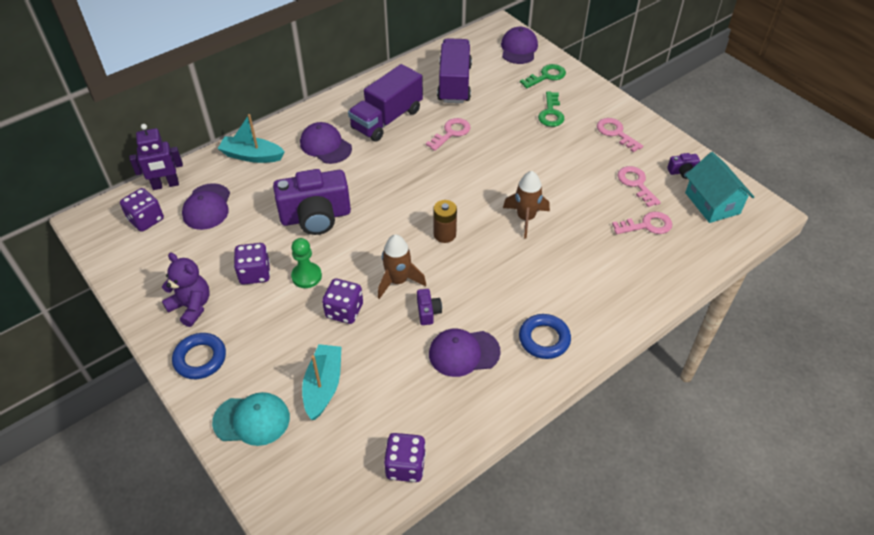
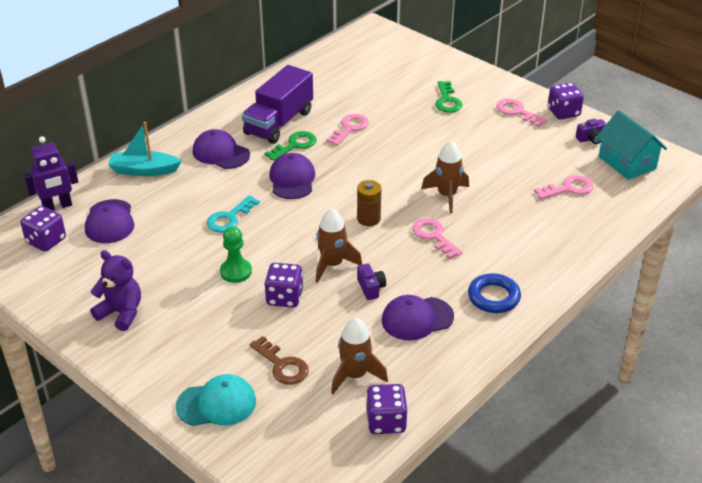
camera: 10 degrees left, 10 degrees down
blue ring [172,333,226,379] -> none
purple dice [234,243,270,285] -> purple dice moved to [548,83,584,120]
purple camera [273,169,351,235] -> turquoise key [207,195,260,232]
turquoise boat [302,344,341,420] -> brown key [249,336,309,385]
purple truck [437,38,472,103] -> none
purple cap [501,27,538,64] -> purple cap moved to [269,153,315,199]
green key [520,64,566,88] -> green key moved to [265,131,317,161]
pink key [618,166,661,207] -> pink key moved to [412,218,462,259]
none -> brown rocket [331,318,388,394]

